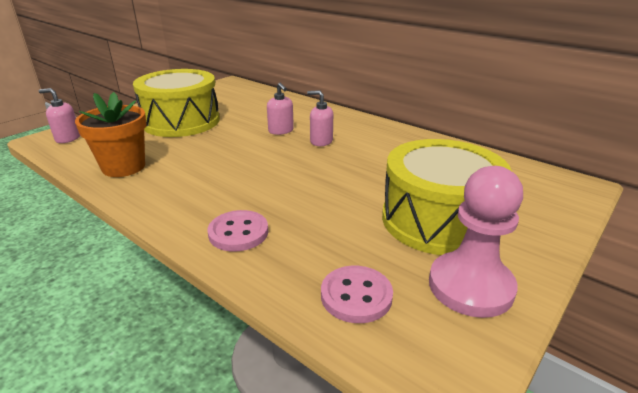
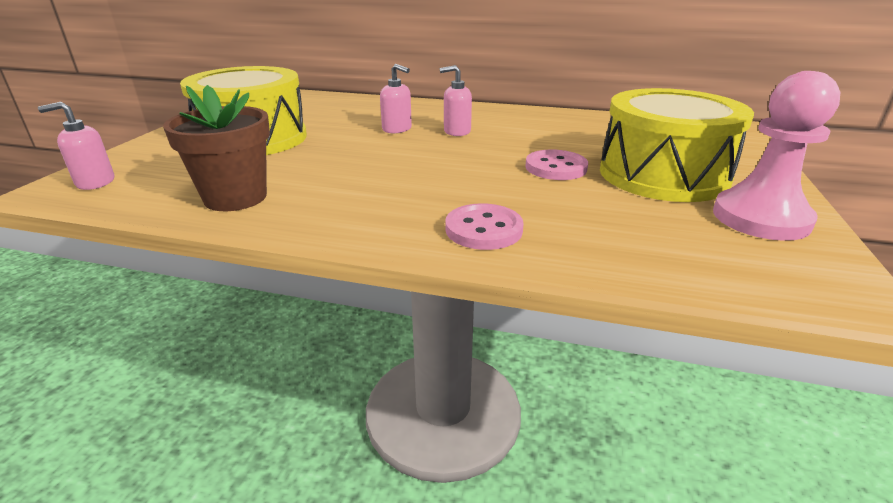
camera: 25 degrees left, 0 degrees up
orange flower pot [75,92,147,177] -> brown flower pot [163,85,270,211]
pink button [321,266,393,323] -> pink button moved to [525,150,588,180]

